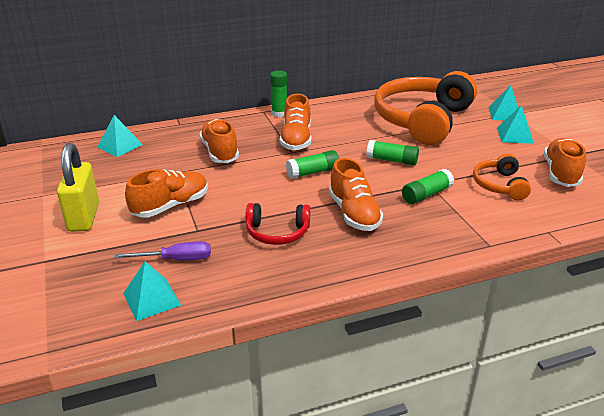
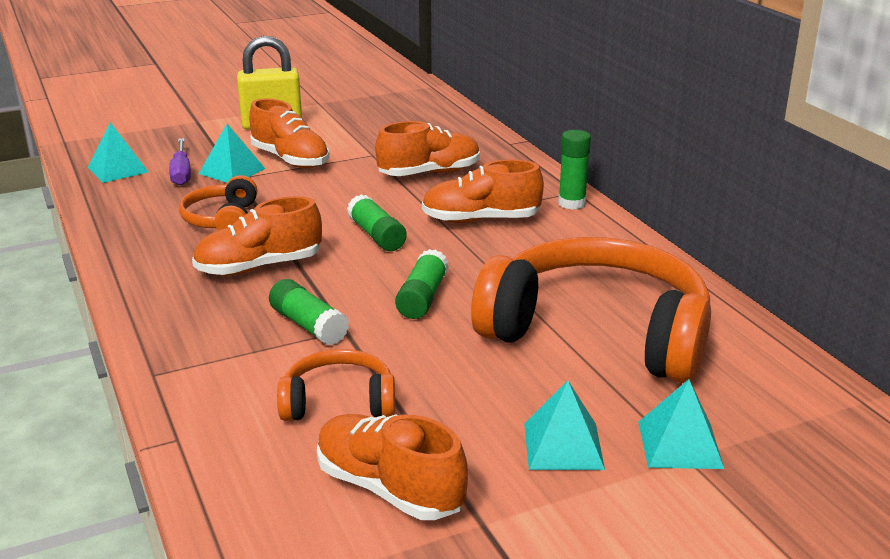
camera: 85 degrees right, 5 degrees down
turquoise pyramid [97,115,143,157] -> turquoise pyramid moved to [199,124,266,183]
red headphones [245,203,310,245] -> orange headphones [179,175,258,230]
orange shoe [544,138,586,187] -> orange shoe turned 150 degrees counterclockwise [317,414,468,520]

